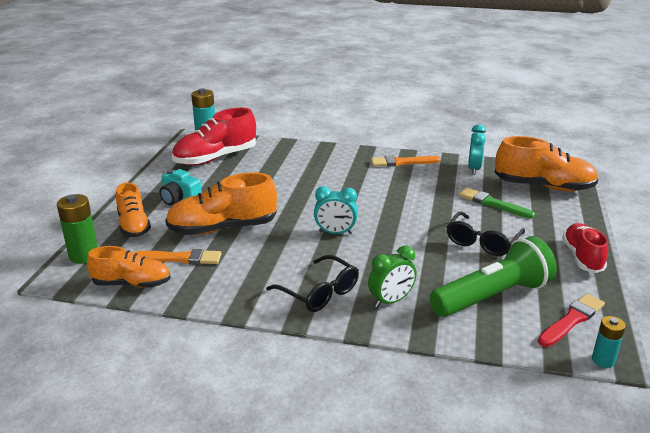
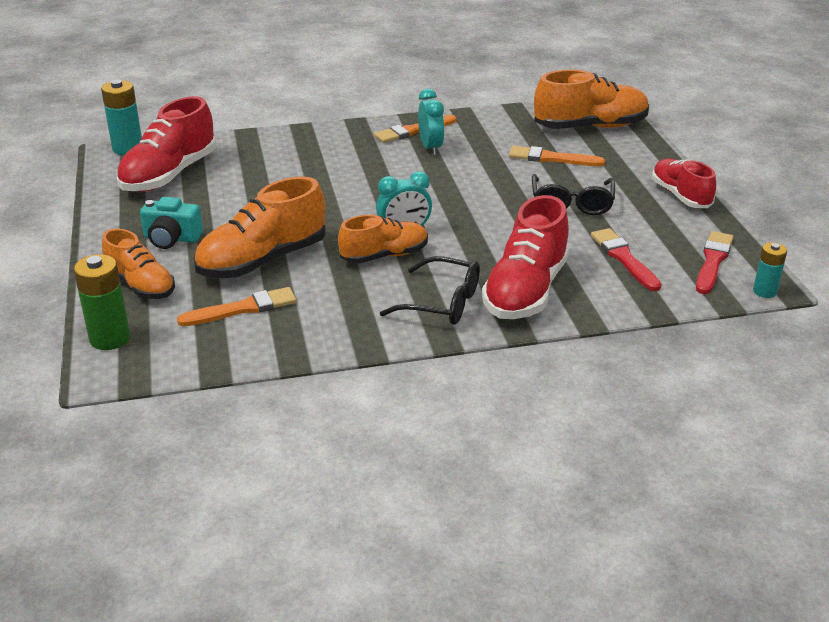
camera: 25 degrees left, 5 degrees up
orange shoe [87,246,171,288] -> orange shoe moved to [338,215,428,264]
green clock [368,245,417,307] -> red shoe [482,195,569,319]
green flashlight [429,236,557,317] -> red brush [591,228,661,291]
green brush [459,188,535,219] -> orange brush [509,146,605,166]
turquoise clock [468,124,486,175] -> turquoise clock moved to [418,89,445,155]

